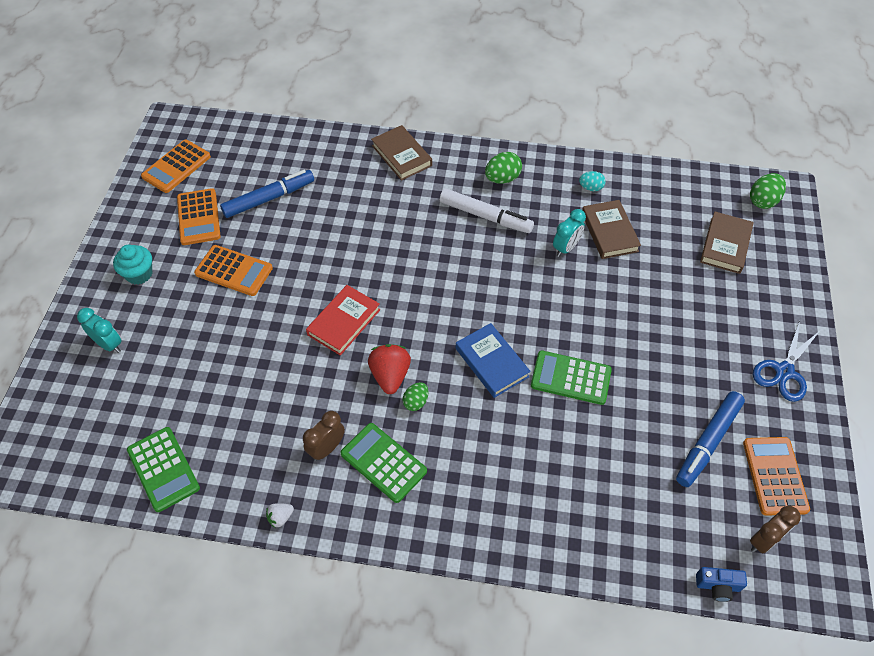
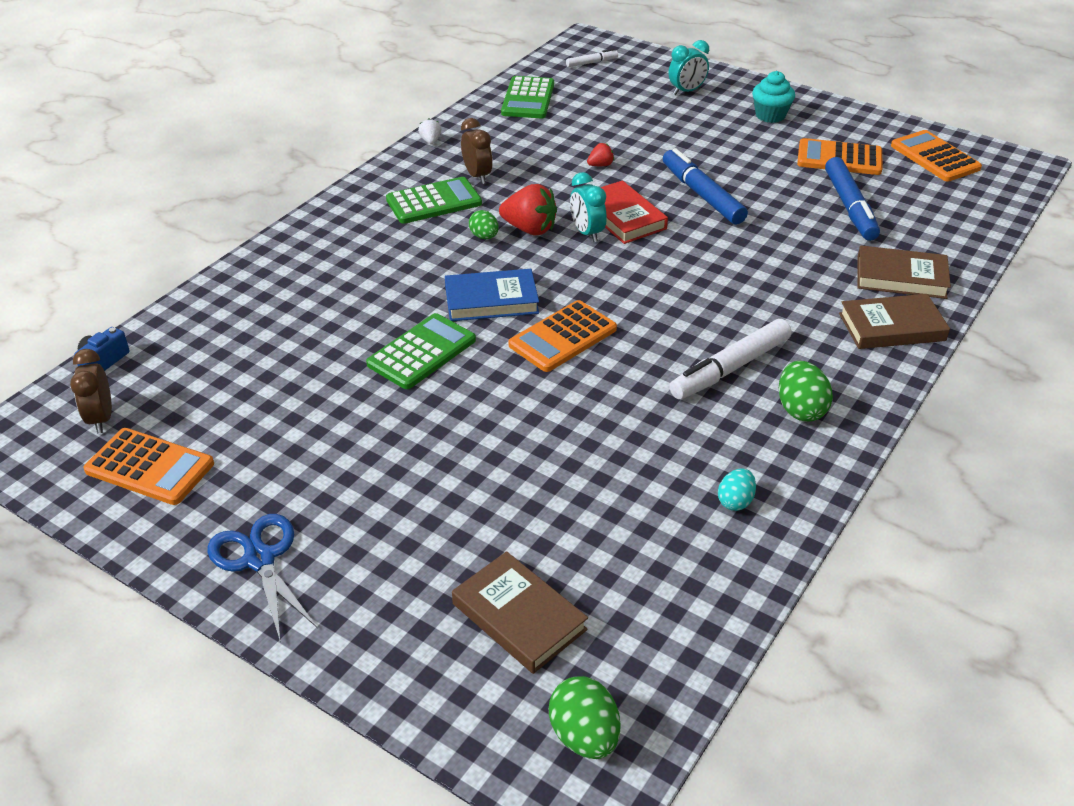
camera: 115 degrees right, 15 degrees down
green calculator [127,427,200,512] -> green calculator turned 75 degrees counterclockwise [501,76,554,118]
orange calculator [194,245,273,296] -> orange calculator moved to [509,300,617,372]
turquoise clock [553,209,586,257] -> turquoise clock moved to [570,172,607,242]
brown book [582,200,641,259] -> brown book moved to [857,245,951,299]
blue marker [676,391,745,487] -> blue marker moved to [663,148,748,225]
none -> white marker [566,49,618,67]
none -> red strawberry [587,143,614,166]

